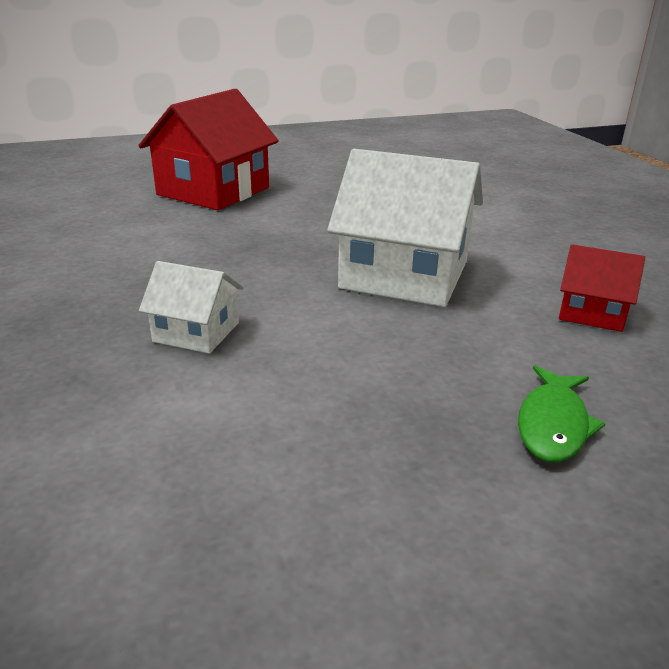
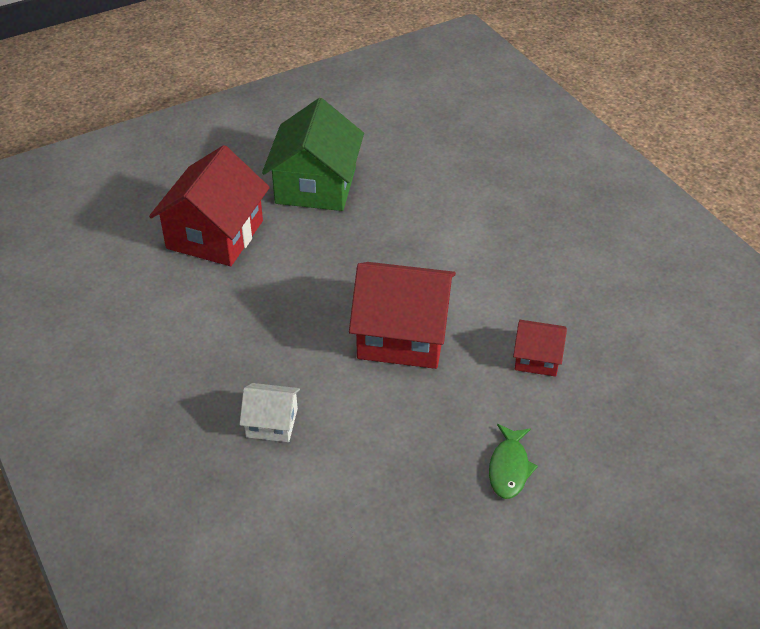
camera: 10 degrees left, 15 degrees up
white house [327,149,483,307] -> red house [349,262,456,369]
none -> green house [262,98,364,211]

